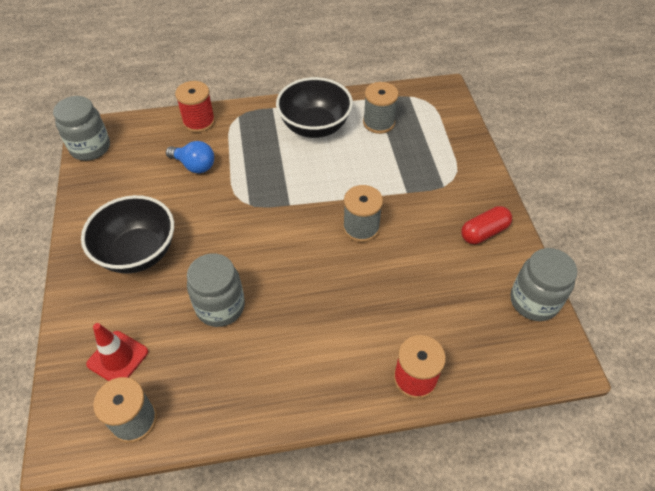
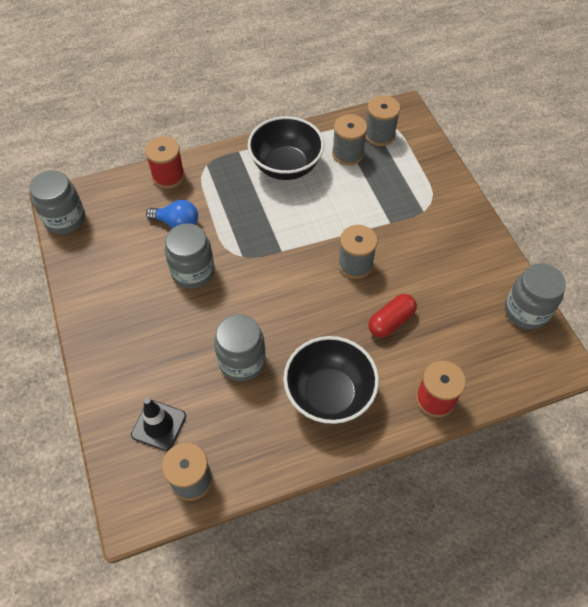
camera: 10 degrees left, 5 degrees up
black bowl [81,195,174,274] -> black bowl moved to [283,336,379,424]
red traffic cone [86,323,148,381] -> black traffic cone [131,398,186,451]
red capsule [461,206,512,244] -> red capsule moved to [369,294,417,338]
none -> grey jar [165,223,215,289]
none -> grey spool [365,95,400,146]

